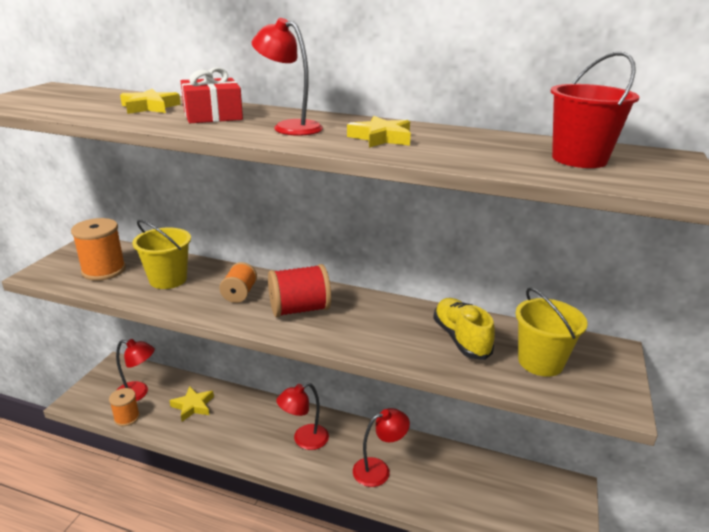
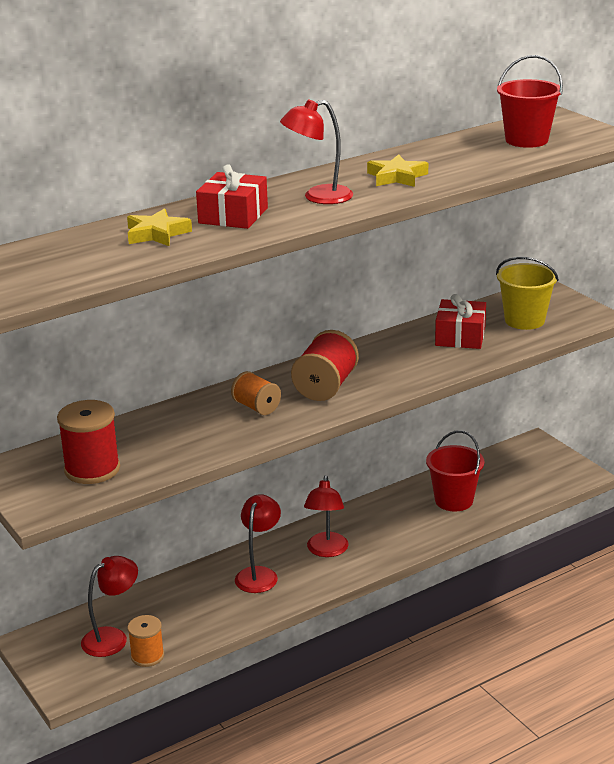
camera: 50 degrees left, 0 degrees up
orange spool [71,218,126,281] -> red spool [57,400,120,484]
yellow bucket [132,220,191,289] -> none
yellow star [170,386,214,421] -> none
red lamp [353,408,410,487] -> red lamp moved to [235,494,281,593]
yellow shoe [433,298,495,360] -> red gift [435,294,486,349]
none -> red bucket [426,430,484,511]

